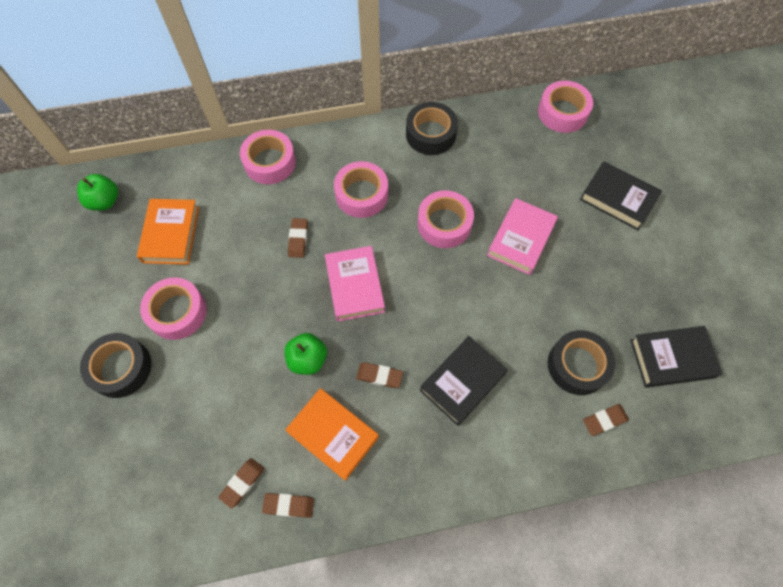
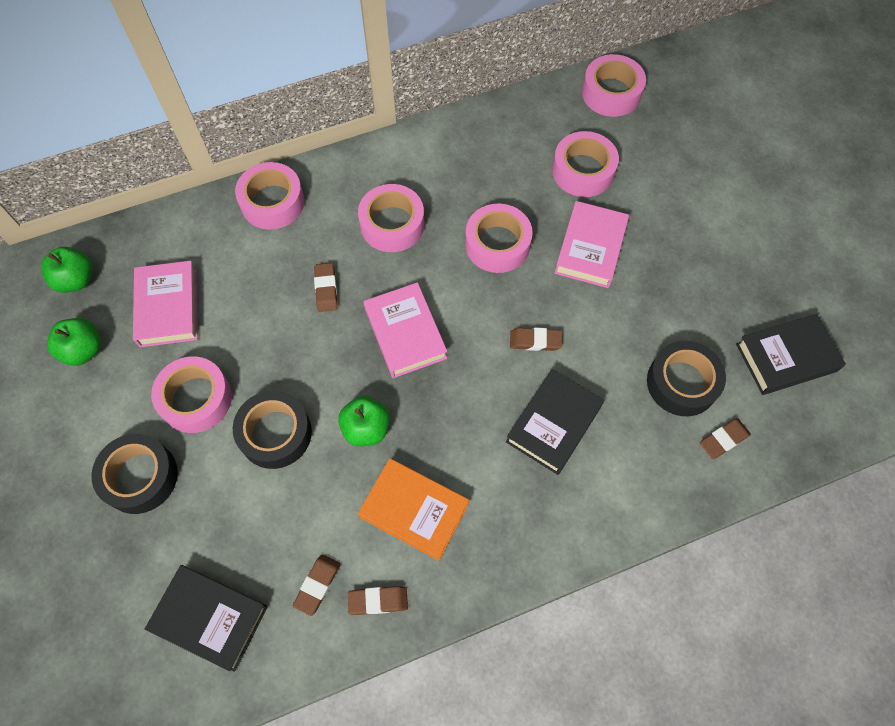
camera: 10 degrees left, 0 degrees up
orange book [137,199,199,265] -> pink book [133,261,198,347]
brown eraser [356,362,403,388] -> brown eraser moved to [510,327,562,351]
black tape [406,102,458,155] -> black tape moved to [233,391,312,469]
black book [580,161,662,230] -> black book moved to [145,565,268,672]
none -> green apple [47,318,101,366]
none -> pink tape [552,131,619,197]

